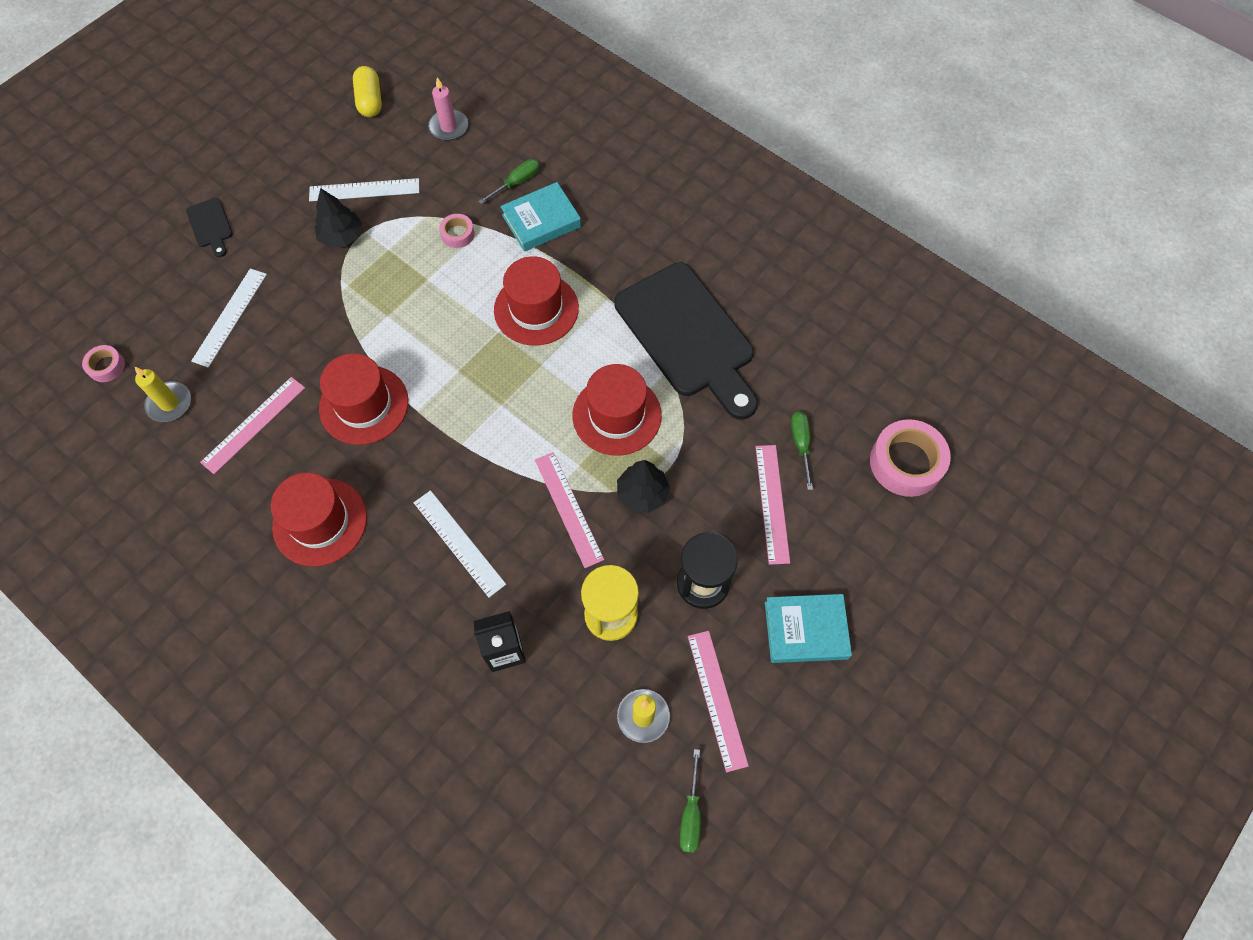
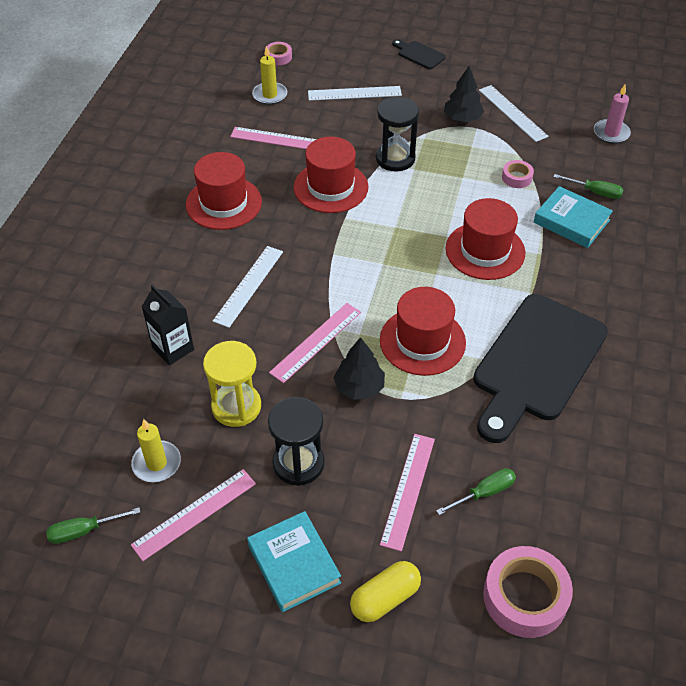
camera: 65 degrees right, 15 degrees down
black cutting board [186,198,233,257] -> black cutting board turned 90 degrees clockwise [392,39,446,69]
yellow capsule [353,66,382,117] -> yellow capsule moved to [350,561,421,622]
pink ruler [755,445,790,565] -> pink ruler turned 45 degrees counterclockwise [380,434,435,552]
none -> black hourglass [376,97,419,172]

